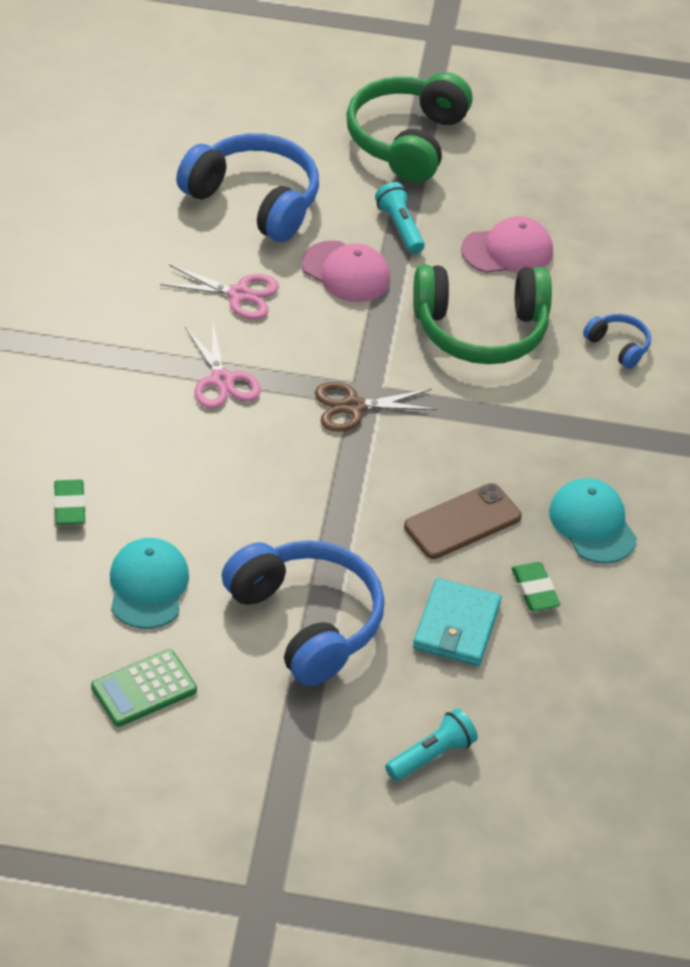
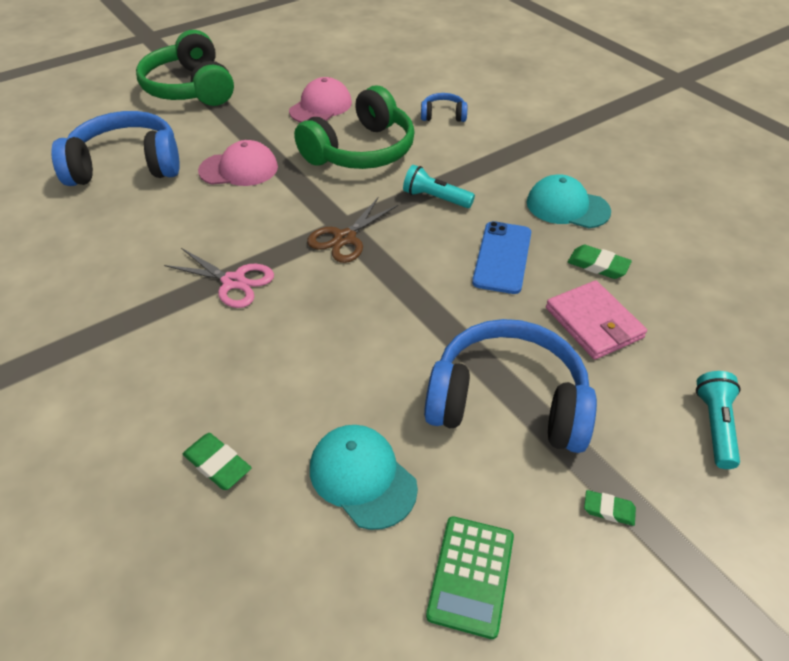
camera: 40 degrees left, 0 degrees up
pink scissors [160,265,279,319] -> none
turquoise flashlight [375,182,425,254] -> turquoise flashlight moved to [403,165,475,208]
brown phone [404,483,522,559] -> blue phone [472,221,531,294]
turquoise wallet [413,578,501,666] -> pink wallet [546,280,647,360]
none -> green eraser [584,490,636,526]

